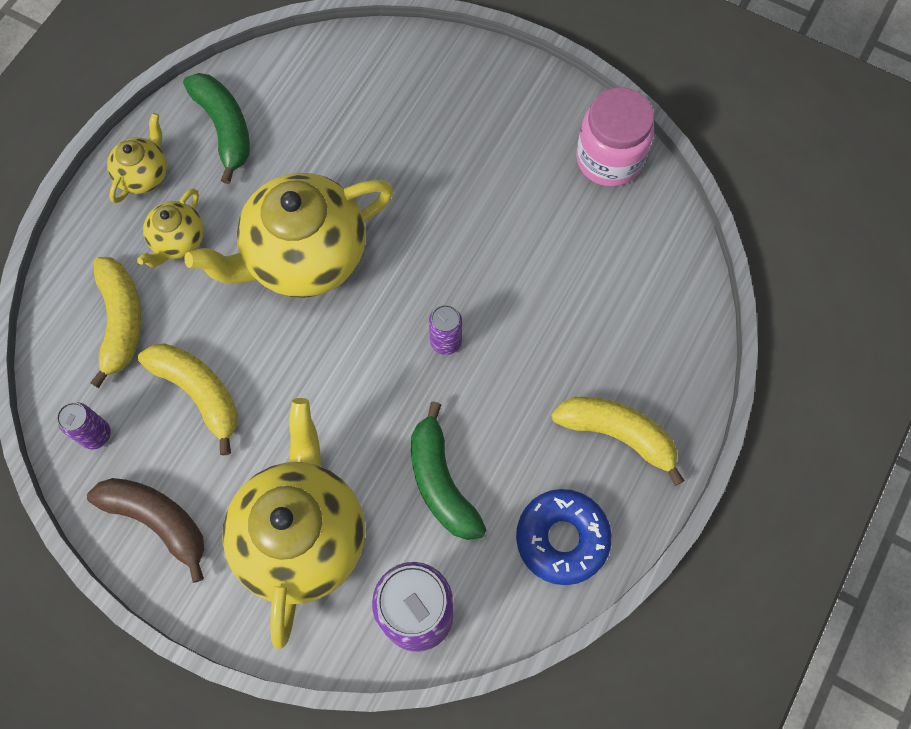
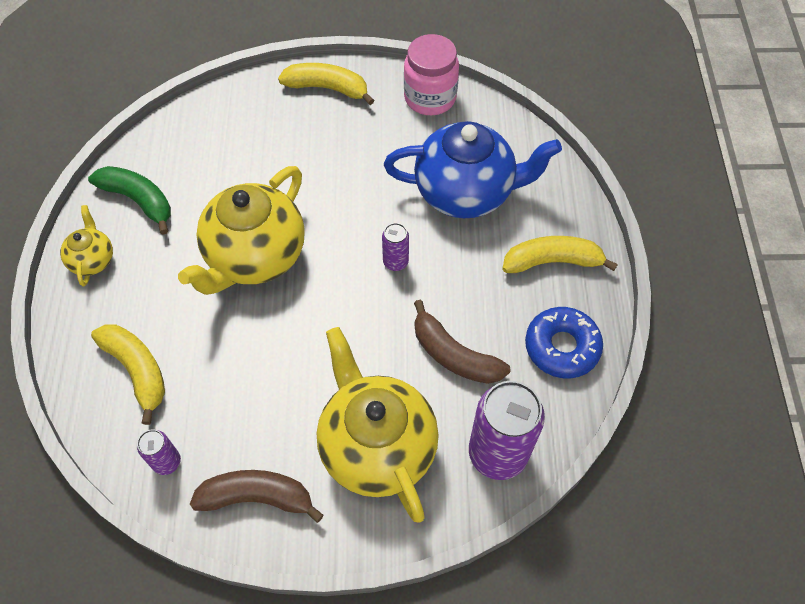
camera: 30 degrees left, 10 degrees down
yellow teapot [137,188,204,267] -> none
yellow banana [138,343,238,455] -> yellow banana moved to [278,63,375,105]
green banana [411,401,486,540] -> brown banana [414,300,510,384]
none -> blue teapot [384,121,562,218]

